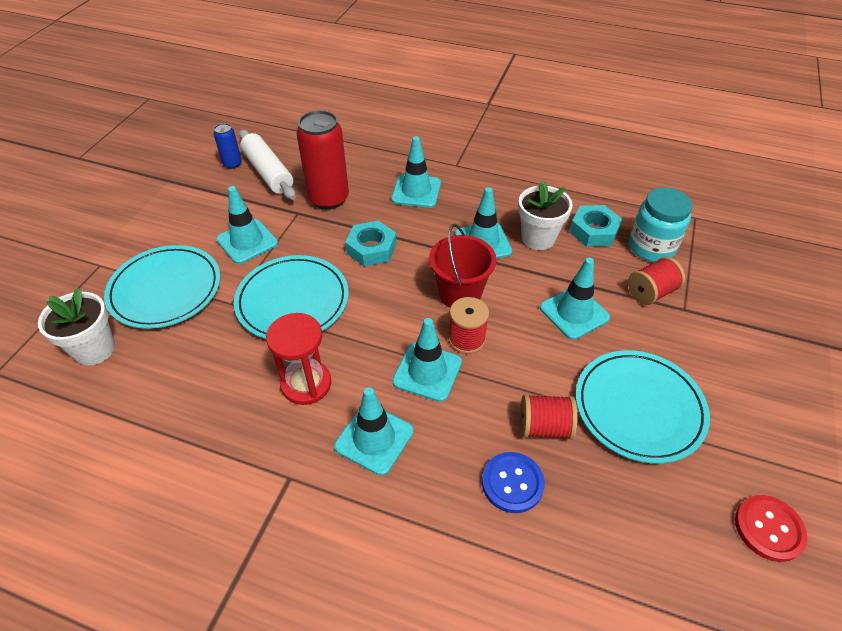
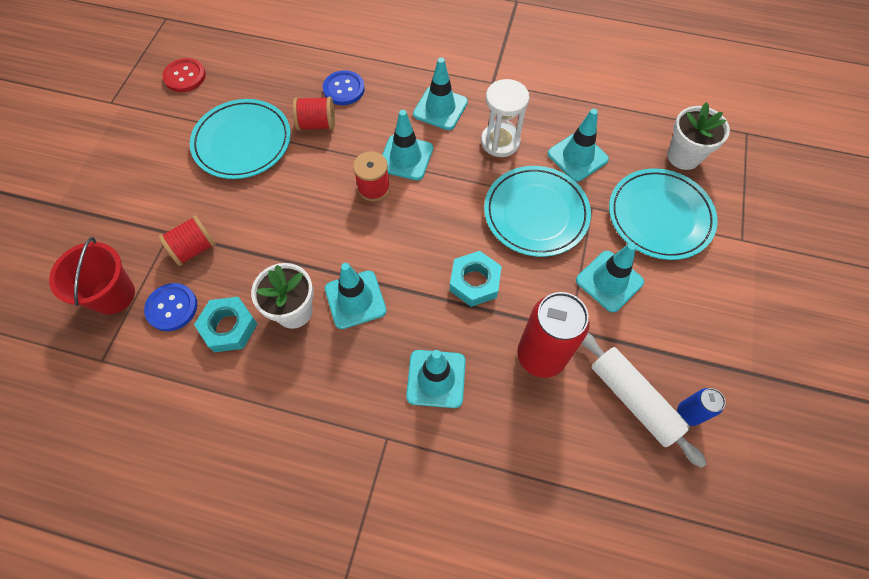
camera: 175 degrees right, 15 degrees up
red hourglass [266,313,331,405] -> white hourglass [481,79,529,157]
red bucket [429,224,496,308] -> red bucket moved to [49,237,135,315]
turquoise traffic cone [540,258,610,340] -> turquoise traffic cone moved to [548,109,609,182]
turquoise jar [629,187,692,262] -> blue button [144,283,197,331]

